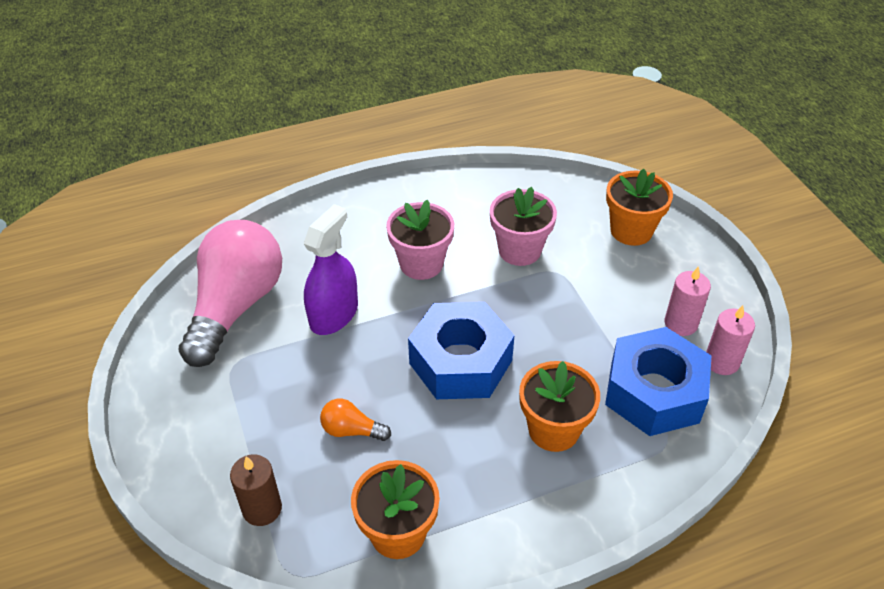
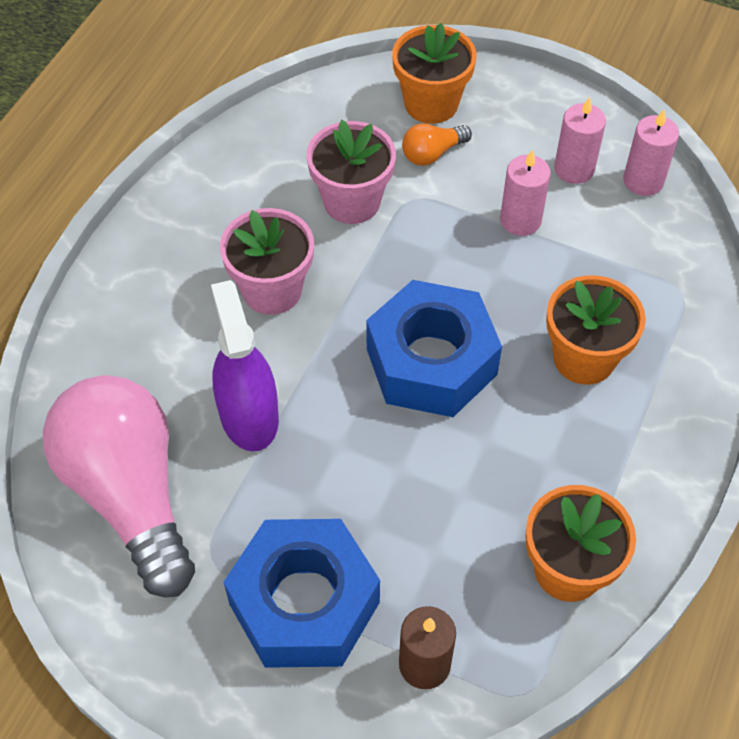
camera: 45 degrees left, 10 degrees up
orange light bulb [320,399,391,441] -> orange light bulb moved to [402,123,472,166]
blue nut [605,327,712,436] -> blue nut moved to [224,519,380,668]
none -> pink candle [500,150,551,236]

